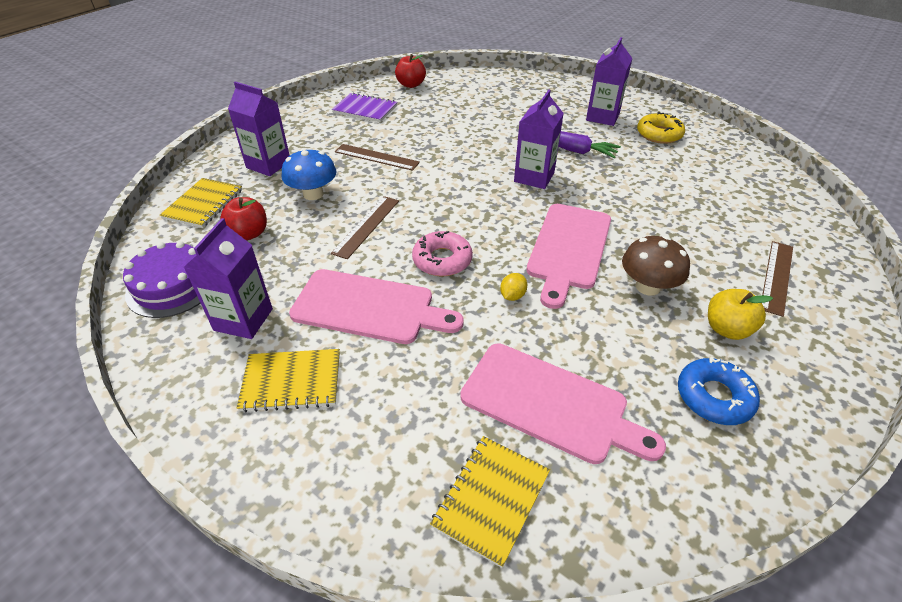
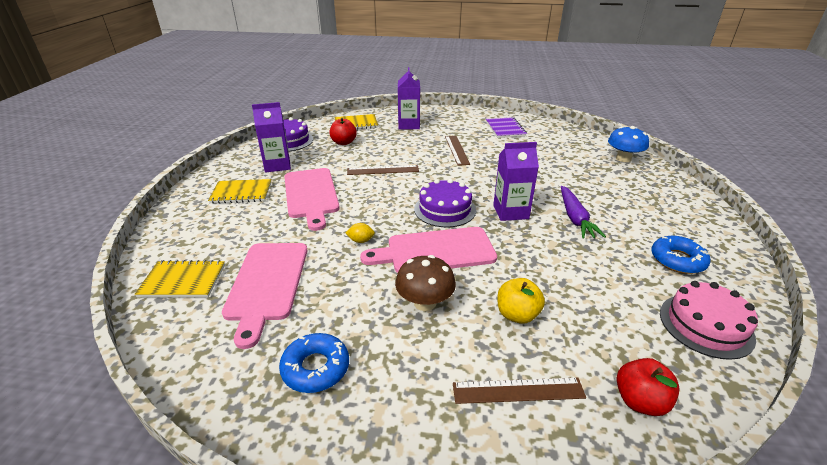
camera: 60 degrees right, 10 degrees down
yellow notebook [237,349,340,412] -> yellow notebook turned 60 degrees counterclockwise [208,179,272,204]
blue mushroom [282,148,337,200] -> blue mushroom moved to [608,126,649,162]
red apple [395,54,426,88] -> red apple moved to [617,358,679,416]
pink donut [412,231,473,277] -> none
purple carton [586,37,633,126] -> none
yellow donut [637,112,685,144] -> blue donut [652,236,711,274]
yellow apple [708,289,773,340] -> yellow apple moved to [497,278,545,324]
none -> purple cake [414,179,476,227]
none -> pink cake [660,281,758,360]

